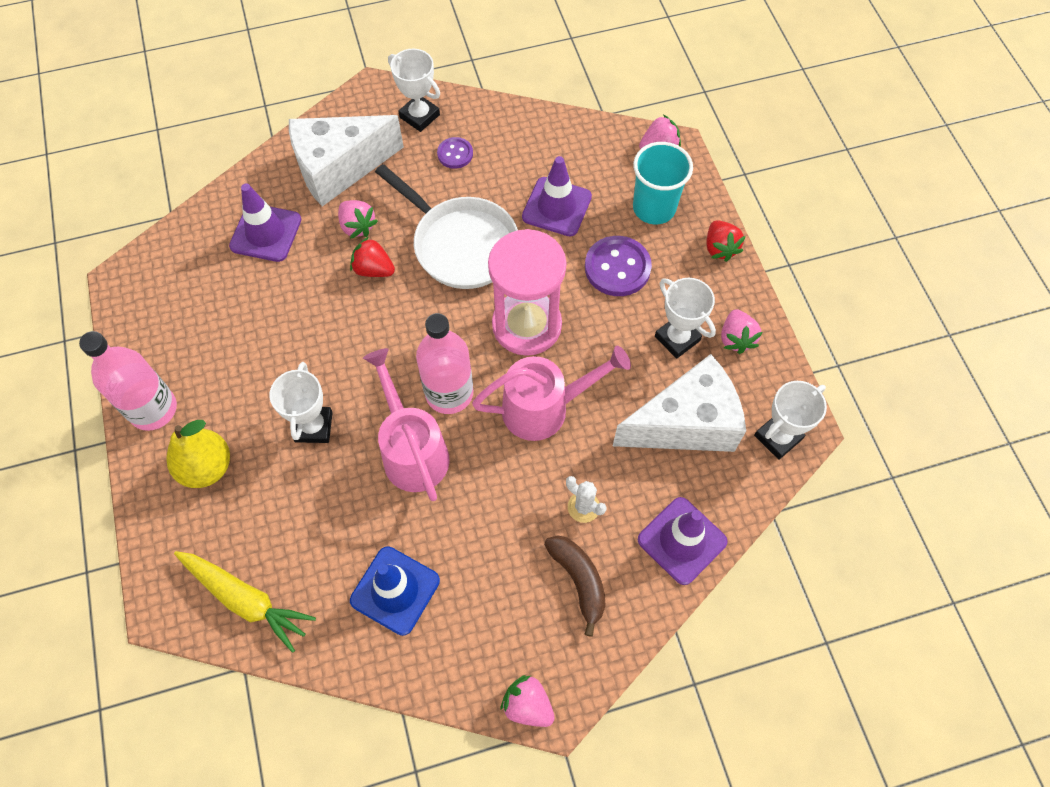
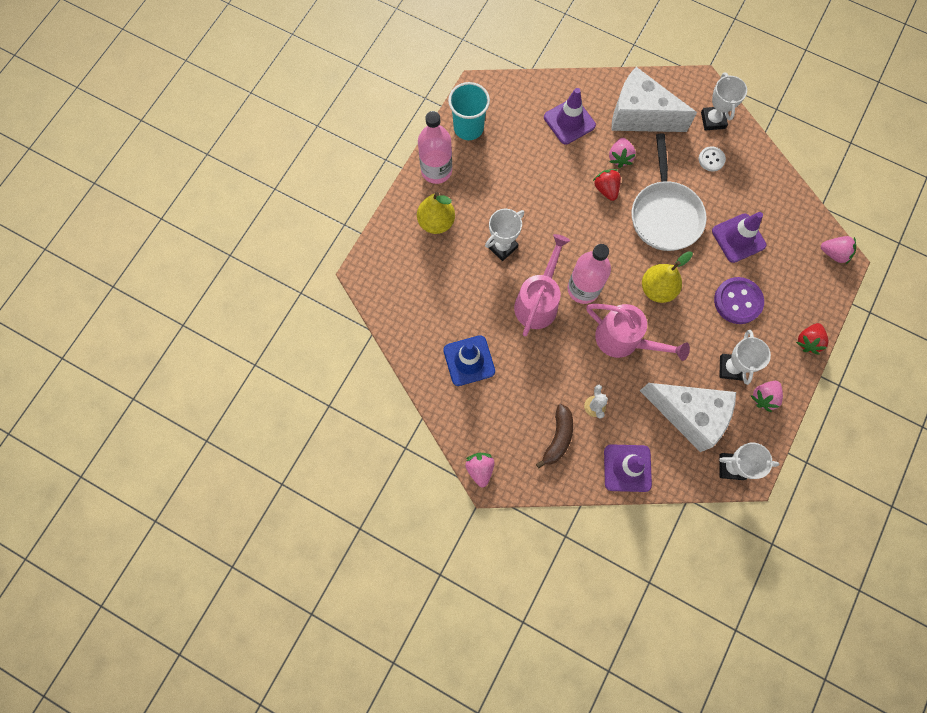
camera: 45 degrees right, 10 degrees up
yellow carrot [174,551,316,653] -> none
purple button [437,137,473,169] -> white button [699,146,726,172]
pink hourglass [488,229,567,356] -> yellow pear [642,251,693,303]
turquoise cup [633,142,693,224] -> turquoise cup moved to [448,82,490,140]

